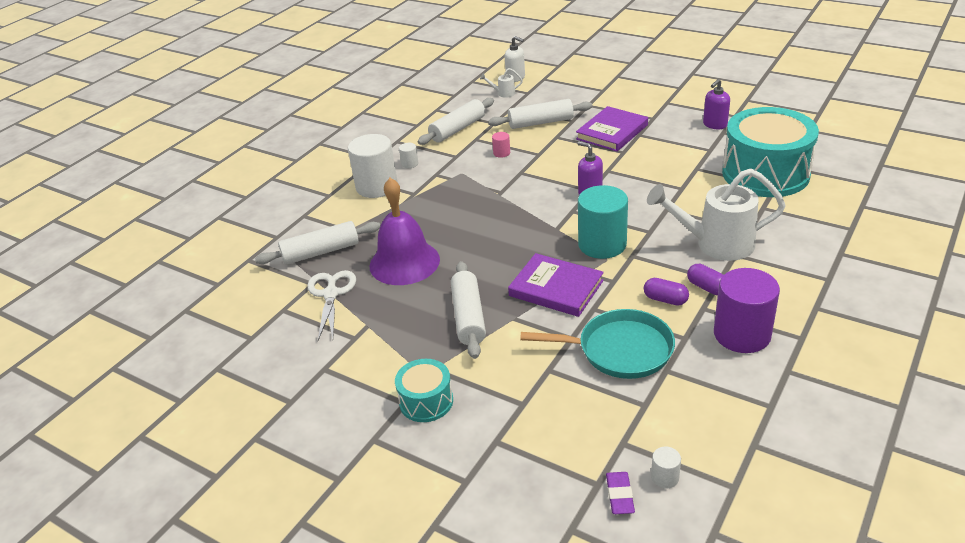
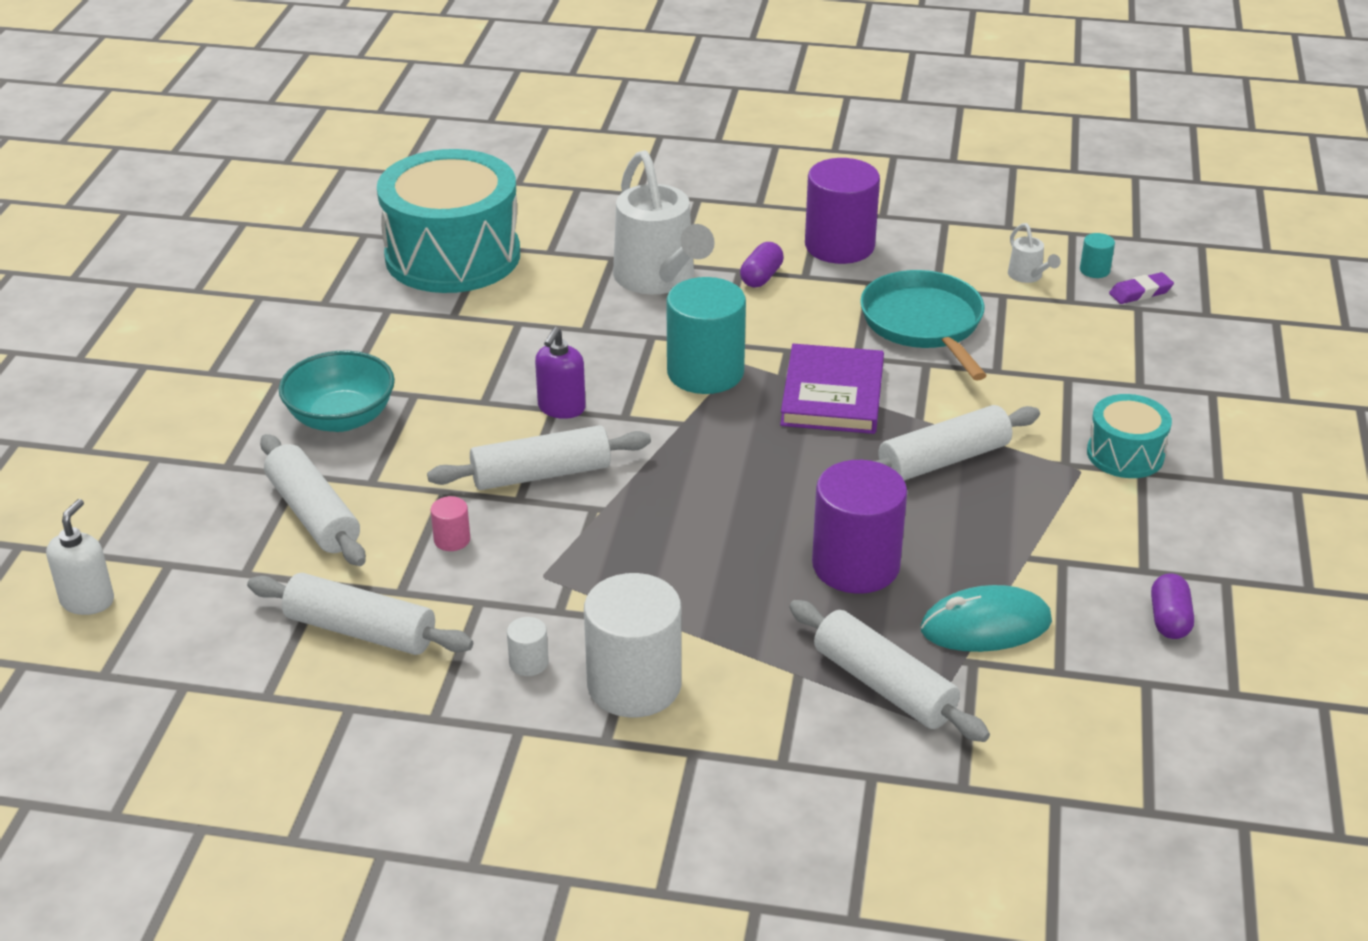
camera: 115 degrees left, 0 degrees up
white scissors [307,270,356,341] -> turquoise mouse [921,585,1052,652]
purple bell [370,178,440,285] -> purple cylinder [812,460,907,594]
white watering can [480,68,523,98] -> white watering can moved to [1008,223,1061,283]
purple book [576,106,648,152] -> turquoise bowl [279,351,395,432]
purple capsule [644,278,689,306] -> purple capsule moved to [1151,573,1194,639]
white cylinder [651,447,681,488] -> turquoise cylinder [1080,233,1115,278]
purple soap dispenser [703,79,730,129] -> none
none -> white rolling pin [427,425,651,490]

